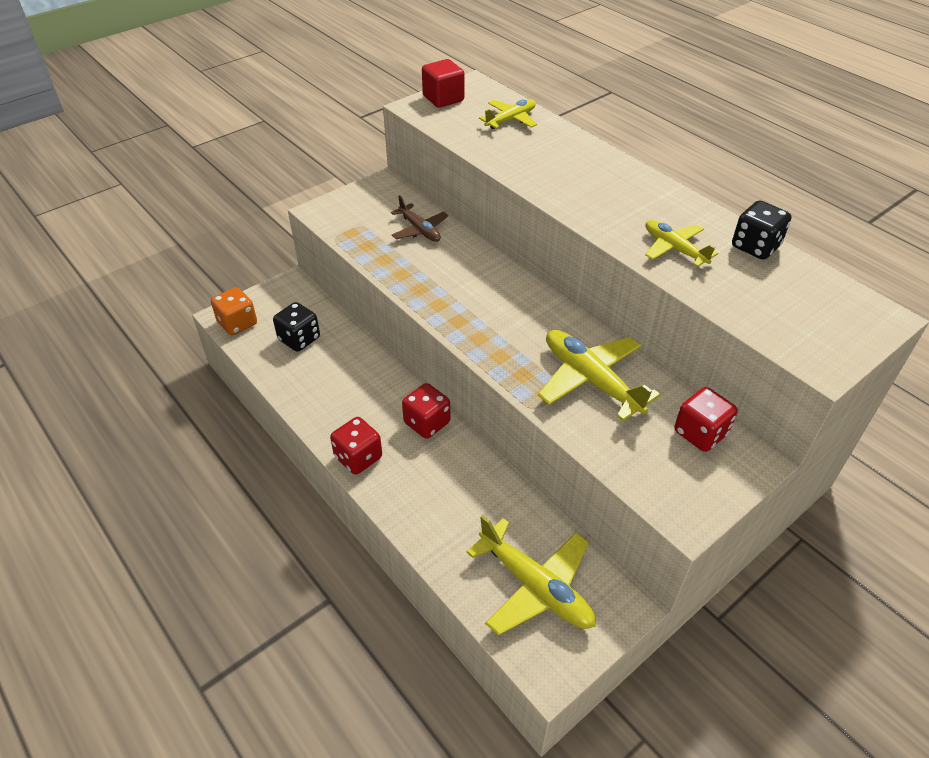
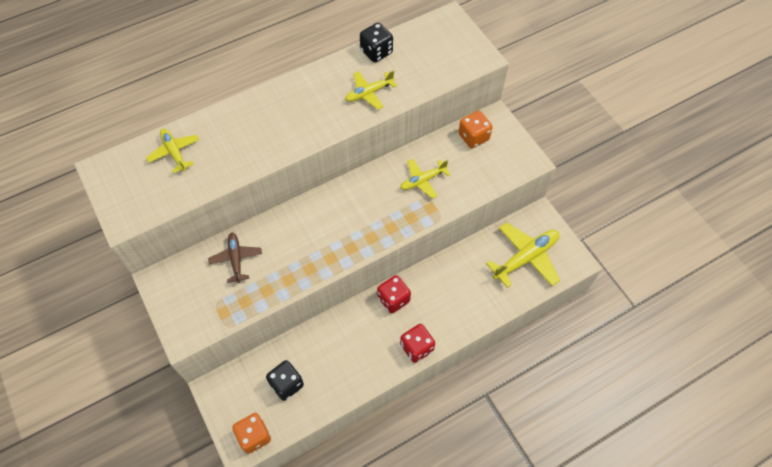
camera: 80 degrees left, 15 degrees up
brown plane [391,195,448,242] -> brown plane turned 75 degrees counterclockwise [208,233,262,283]
red cube [422,59,464,108] -> none
yellow plane [538,330,660,421] -> yellow plane [400,159,450,199], size x0.61
red dice [674,387,738,452] -> orange dice [459,111,493,148]

